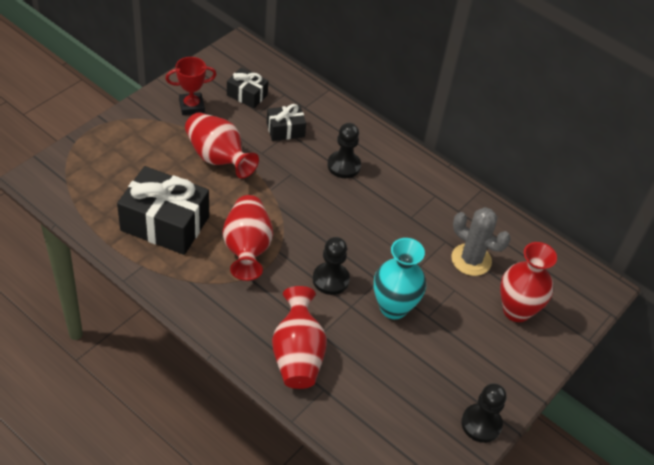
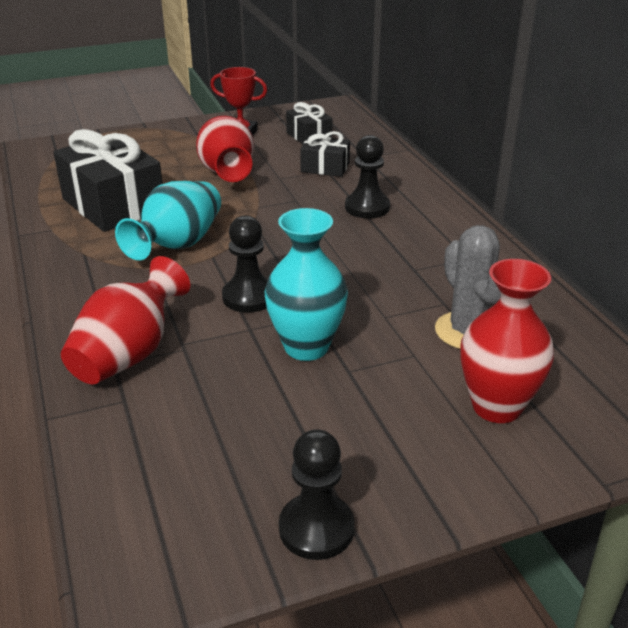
camera: 35 degrees right, 15 degrees down
red vase [223,195,273,281] -> turquoise vase [115,181,221,260]

